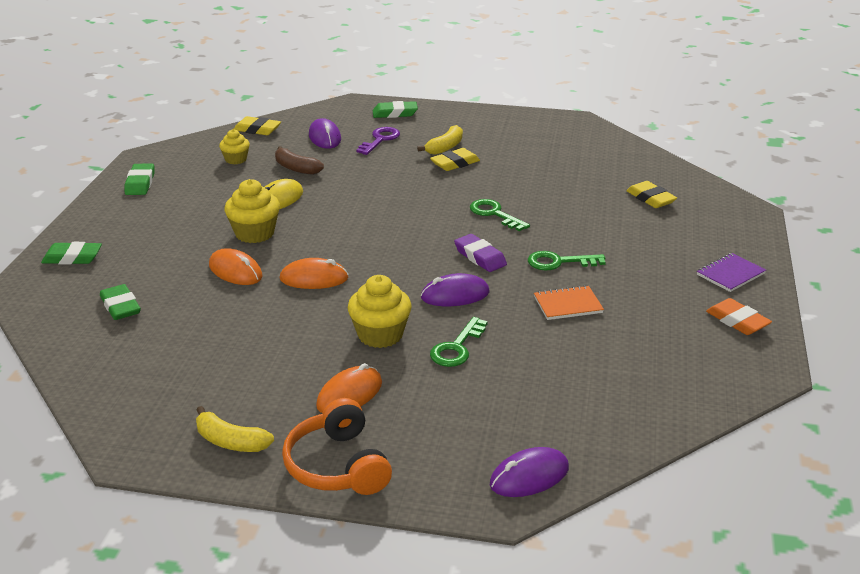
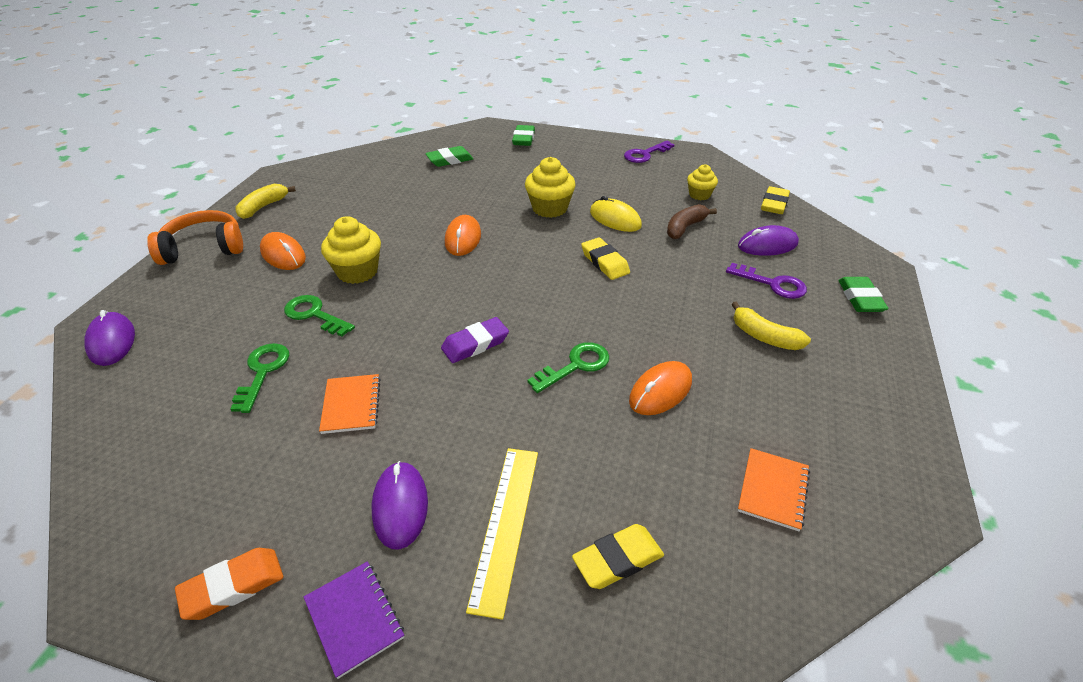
camera: 95 degrees right, 10 degrees up
green eraser [125,163,154,195] -> purple key [624,141,674,163]
orange mouse [209,248,263,285] -> orange mouse moved to [629,361,692,415]
purple mouse [421,273,490,306] -> purple mouse moved to [372,461,428,550]
yellow eraser [430,148,480,171] -> yellow eraser moved to [581,238,630,280]
green key [528,251,606,270] -> green key moved to [230,343,289,413]
none -> yellow ruler [466,448,538,620]
none -> orange notebook [738,448,810,531]

